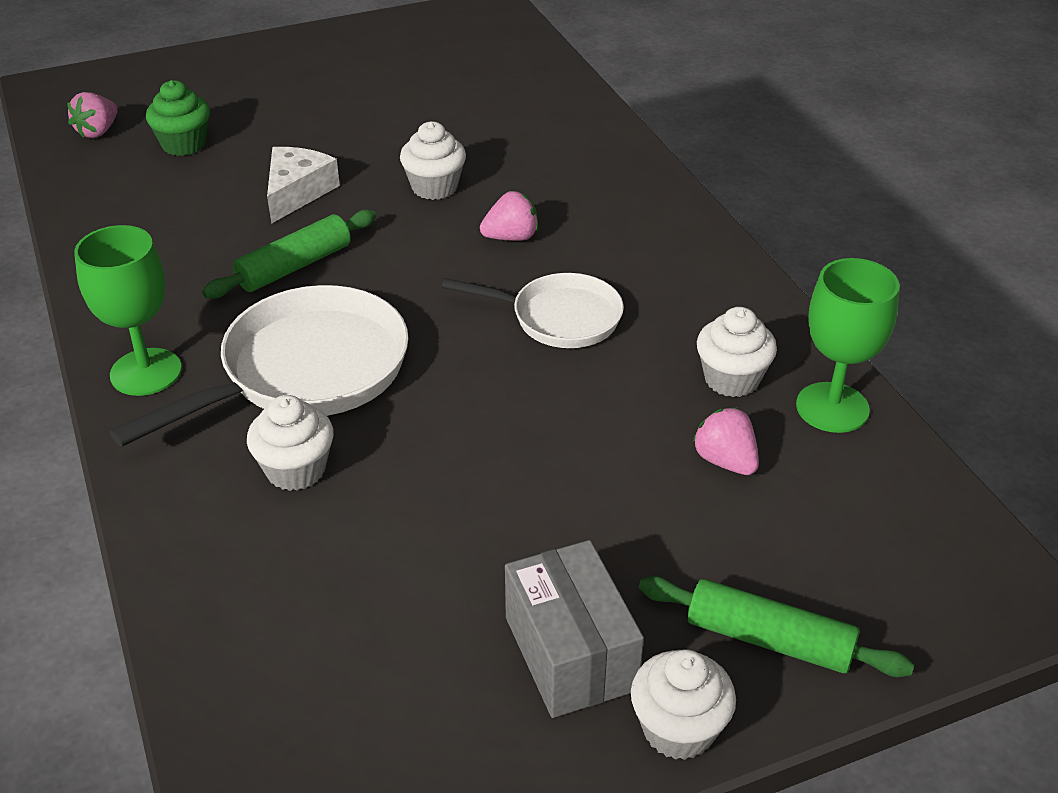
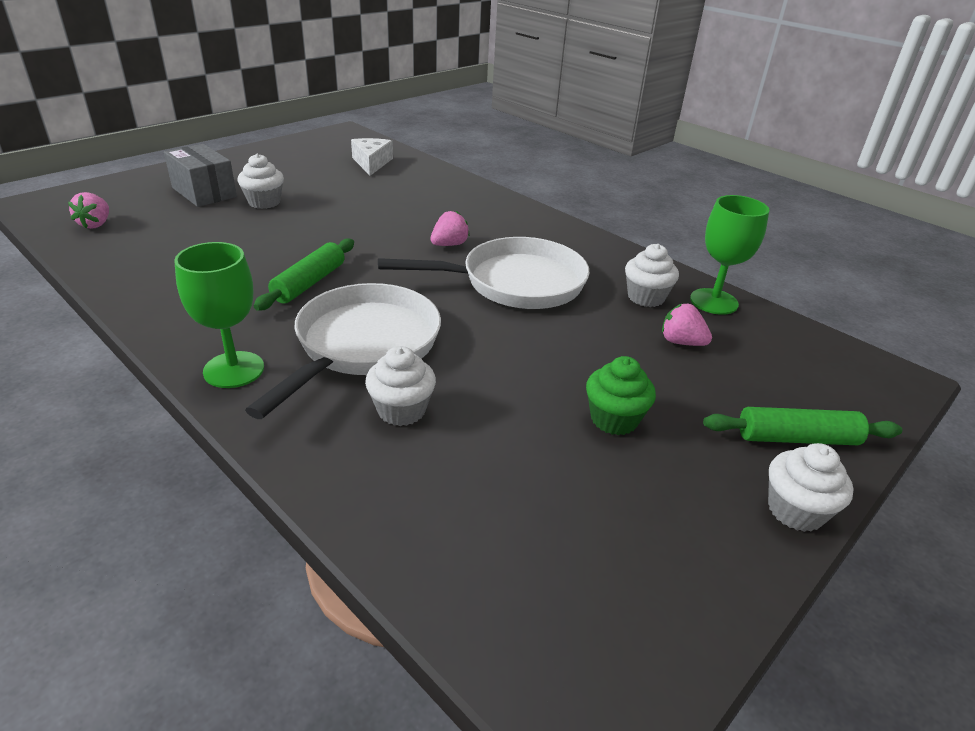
camera: 25 degrees left, 5 degrees down
green cupcake [146,80,210,156] -> green cupcake moved to [586,356,656,435]
white cheese [267,147,340,224] -> white cheese moved to [351,138,393,176]
white cupcake [400,121,466,200] -> white cupcake moved to [237,153,284,209]
white pan [442,273,624,348] -> white pan [378,237,590,309], size x1.63
grey box [505,540,644,718] -> grey box moved to [164,144,237,207]

